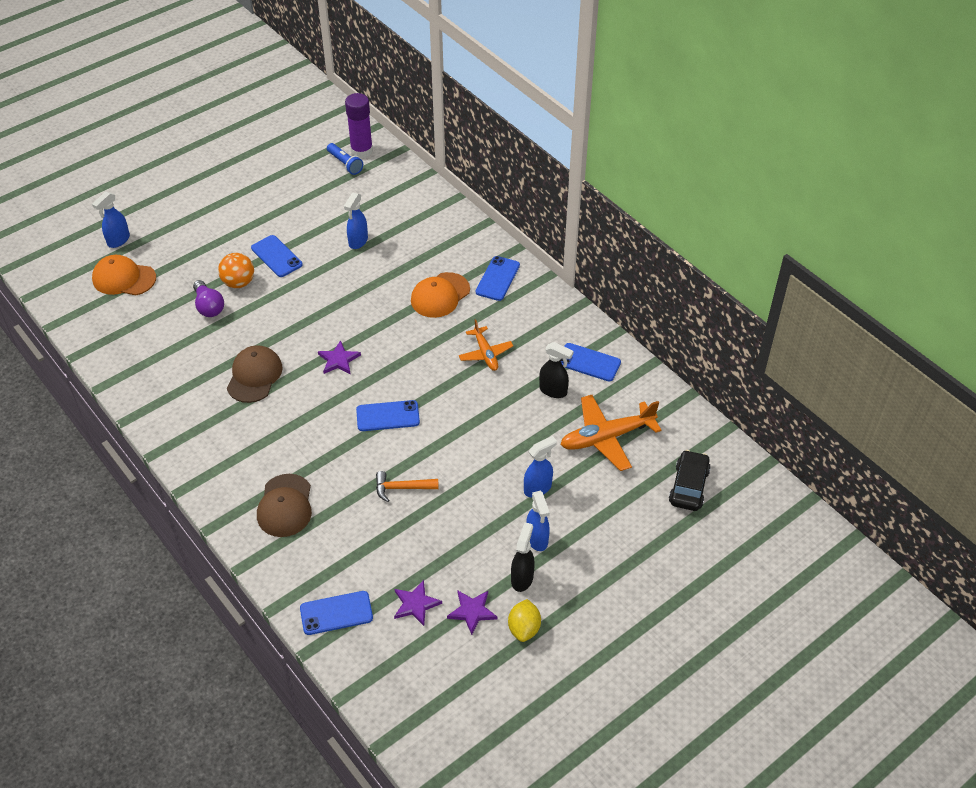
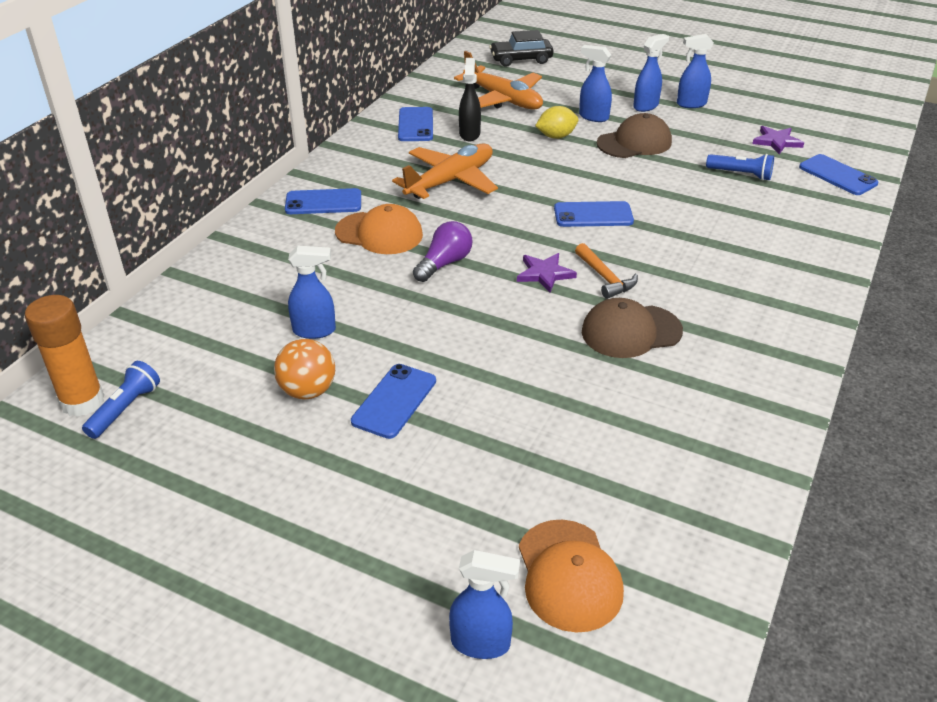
camera: 115 degrees left, 10 degrees down
purple light bulb [193,280,224,317] -> purple light bulb moved to [413,221,472,282]
orange ball [218,253,254,288] -> orange ball moved to [274,339,335,399]
brown cap [257,474,312,537] -> brown cap moved to [597,113,672,158]
purple glue stick [345,93,373,159] -> orange glue stick [25,295,104,417]
blue phone [356,400,420,431] -> blue phone turned 60 degrees counterclockwise [554,201,634,227]
orange hammer [376,471,438,502] -> orange hammer moved to [575,243,638,299]
purple star [447,590,498,635] -> none
orange plane [459,320,513,371] -> orange plane [392,144,498,199], size x1.65
yellow lemon [508,599,541,642] -> yellow lemon moved to [535,106,578,139]
black spray bottle [511,522,535,592] -> blue spray bottle [677,34,714,108]
none -> blue flashlight [706,154,774,181]

